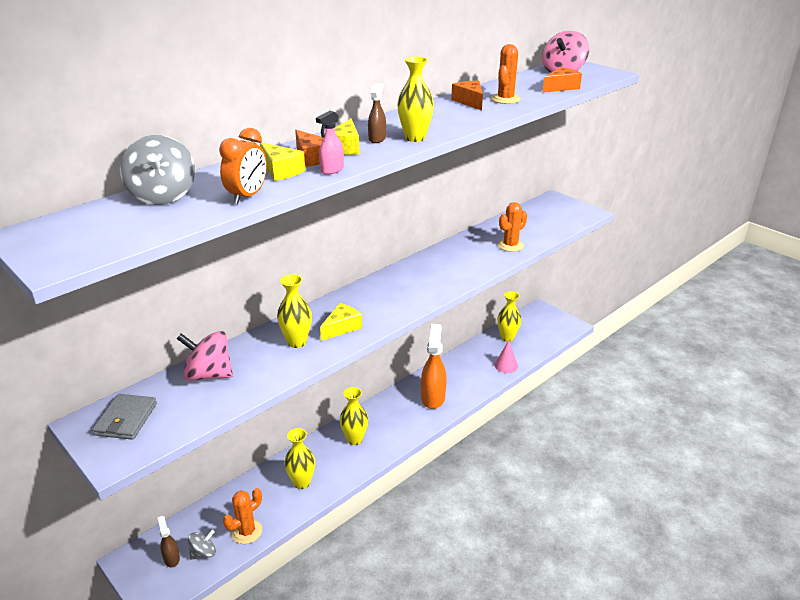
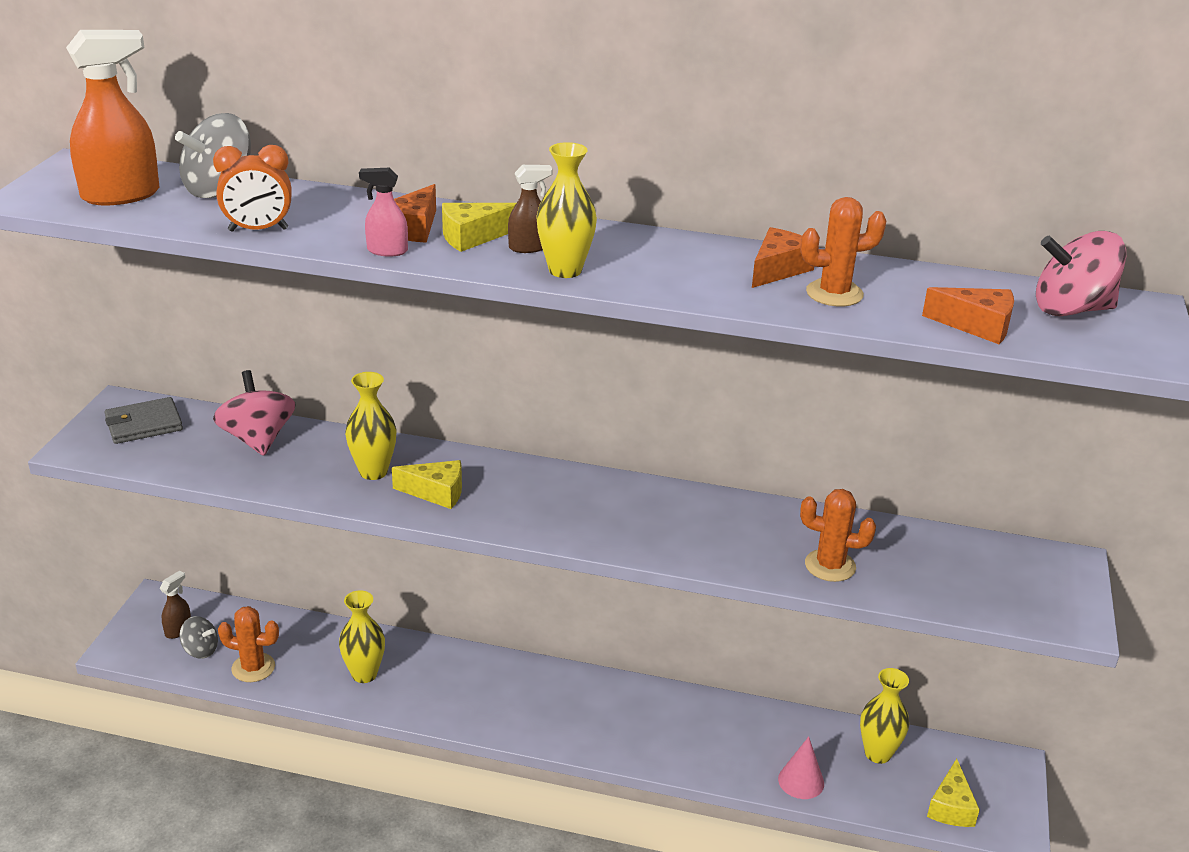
camera: 55 degrees right, 0 degrees up
yellow cheese [260,143,306,181] -> yellow cheese moved to [927,759,980,827]
yellow vase [340,387,368,445] -> none
orange spray bottle [421,324,446,409] -> orange spray bottle moved to [66,30,160,205]

